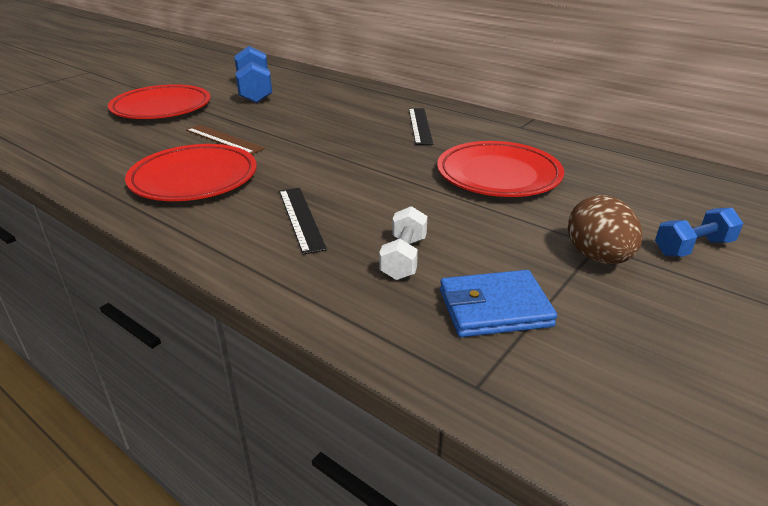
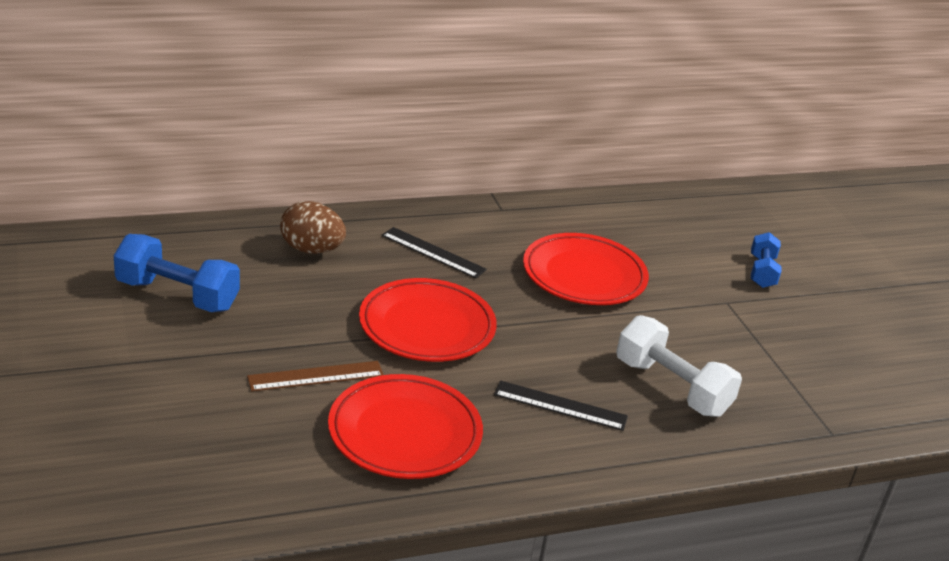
camera: 60 degrees left, 0 degrees up
red plate [108,84,211,119] -> red plate moved to [359,278,497,362]
white dumbbell [379,206,428,280] -> white dumbbell [616,315,742,417], size x1.61
blue wallet [440,270,557,337] -> none
brown egg [568,195,642,264] -> brown egg moved to [280,201,346,254]

